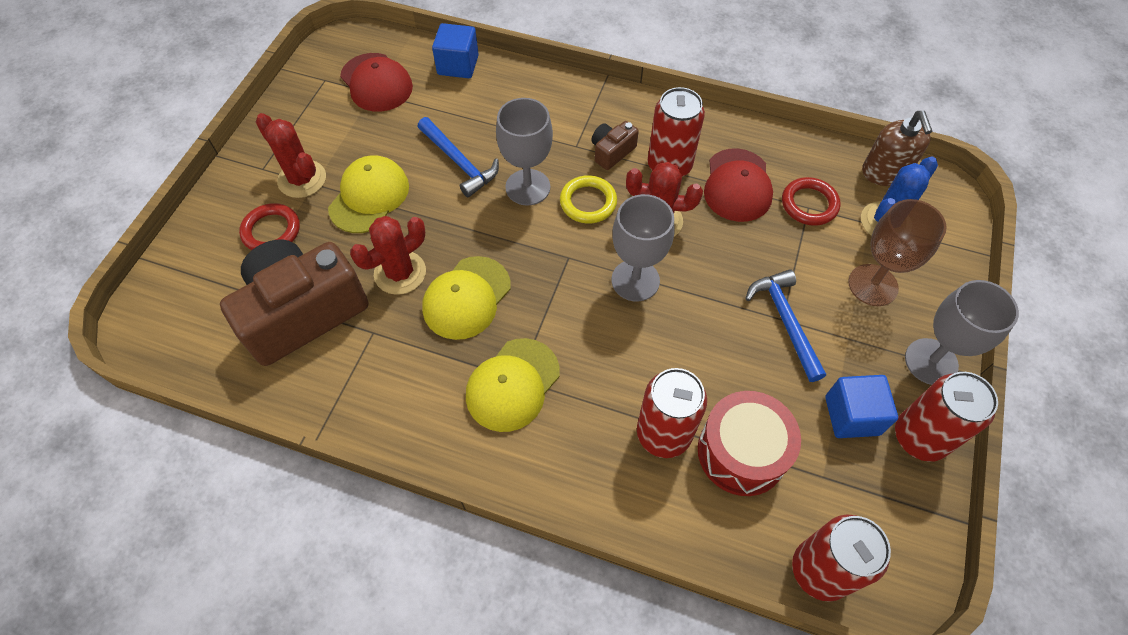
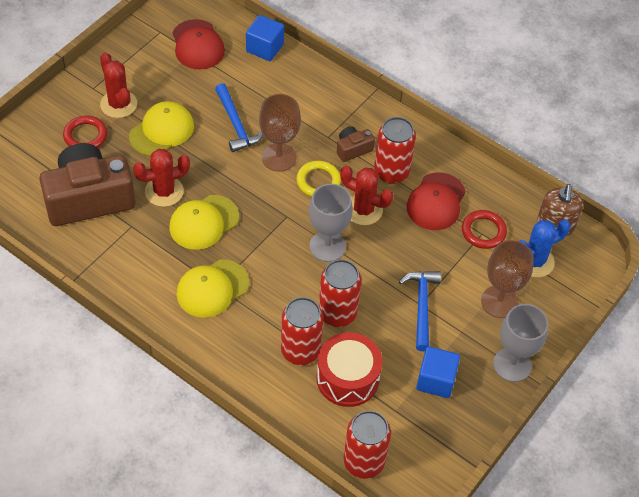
camera: 15 degrees right, 5 degrees down
grey goblet [496,98,553,206] -> brown goblet [259,94,301,172]
red can [895,372,998,462] -> red can moved to [319,259,361,327]

